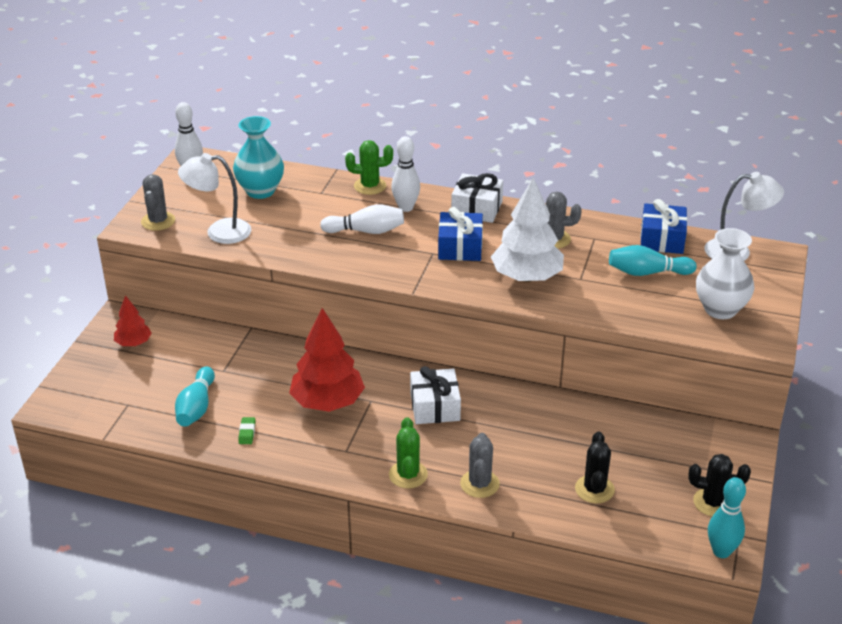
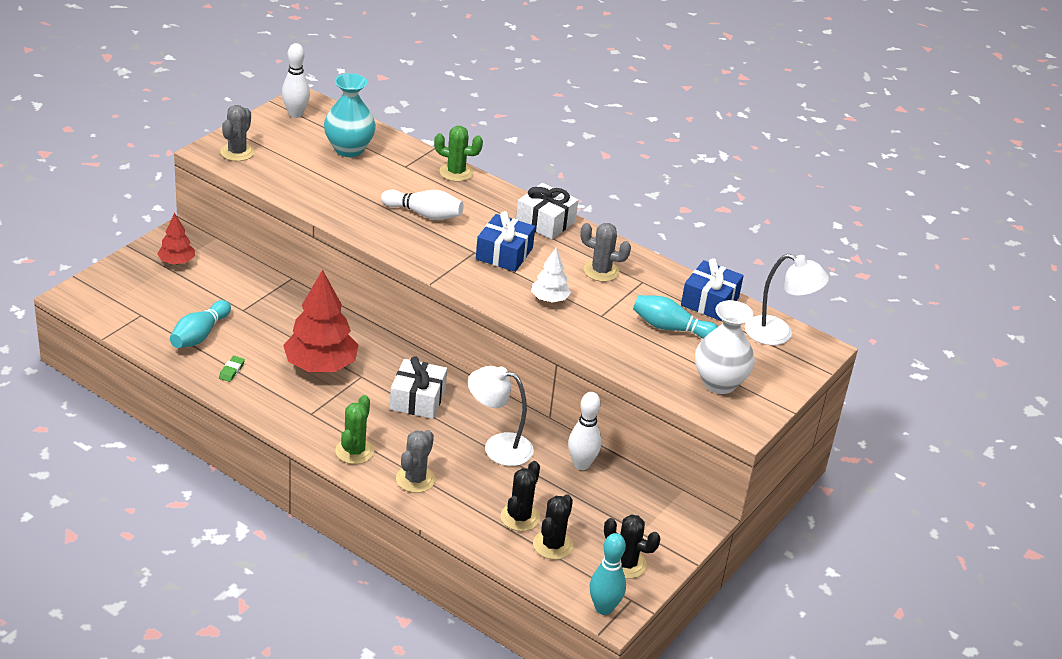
camera: 15 degrees right, 0 degrees up
white lamp [178,153,251,244] -> white lamp moved to [468,366,534,466]
white bowling pin [391,136,420,212] -> white bowling pin moved to [568,392,602,470]
white tree [491,177,564,282] -> white tree [531,248,571,302], size x0.53
none -> black cactus [533,494,573,560]

